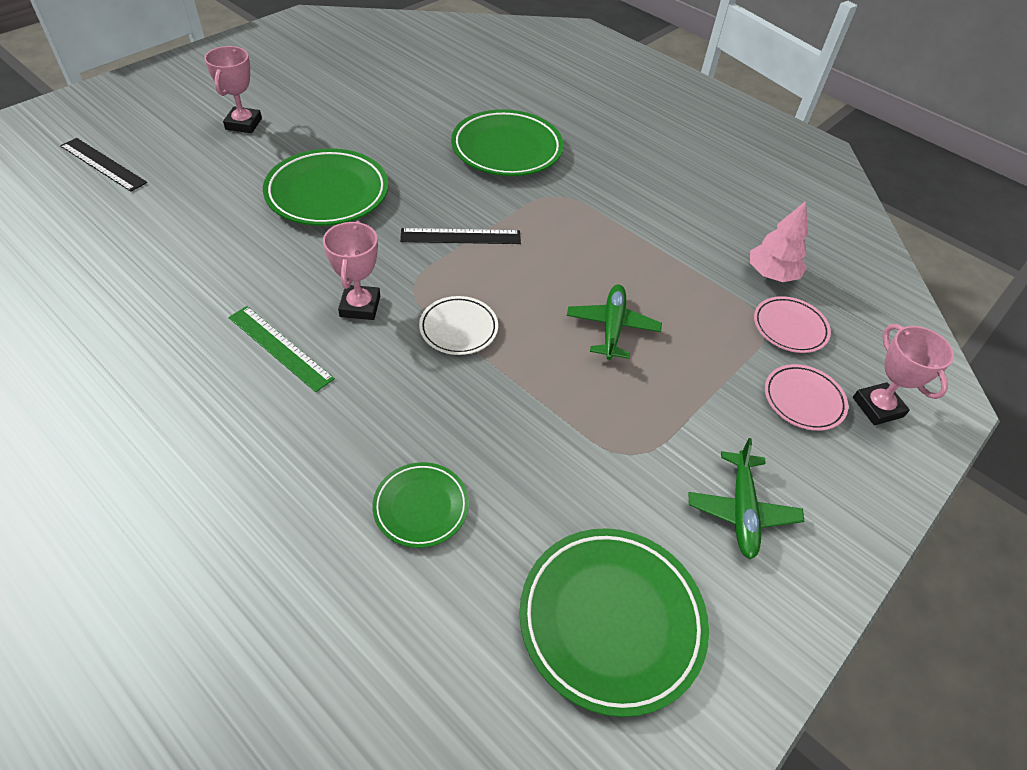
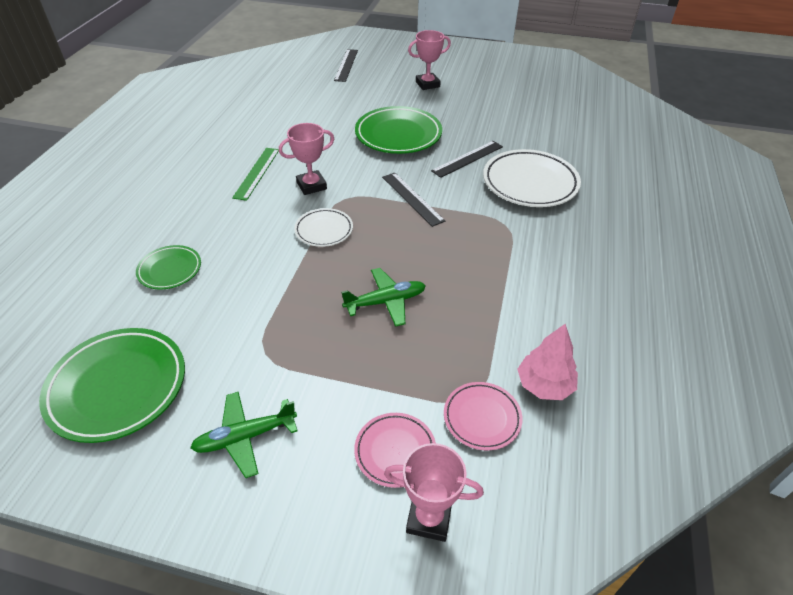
camera: 65 degrees right, 5 degrees down
green plate [451,109,564,176] -> white plate [483,149,581,207]
pink trophy [853,324,954,425] -> pink trophy turned 60 degrees clockwise [384,443,484,542]
none -> black ruler [431,141,503,178]

